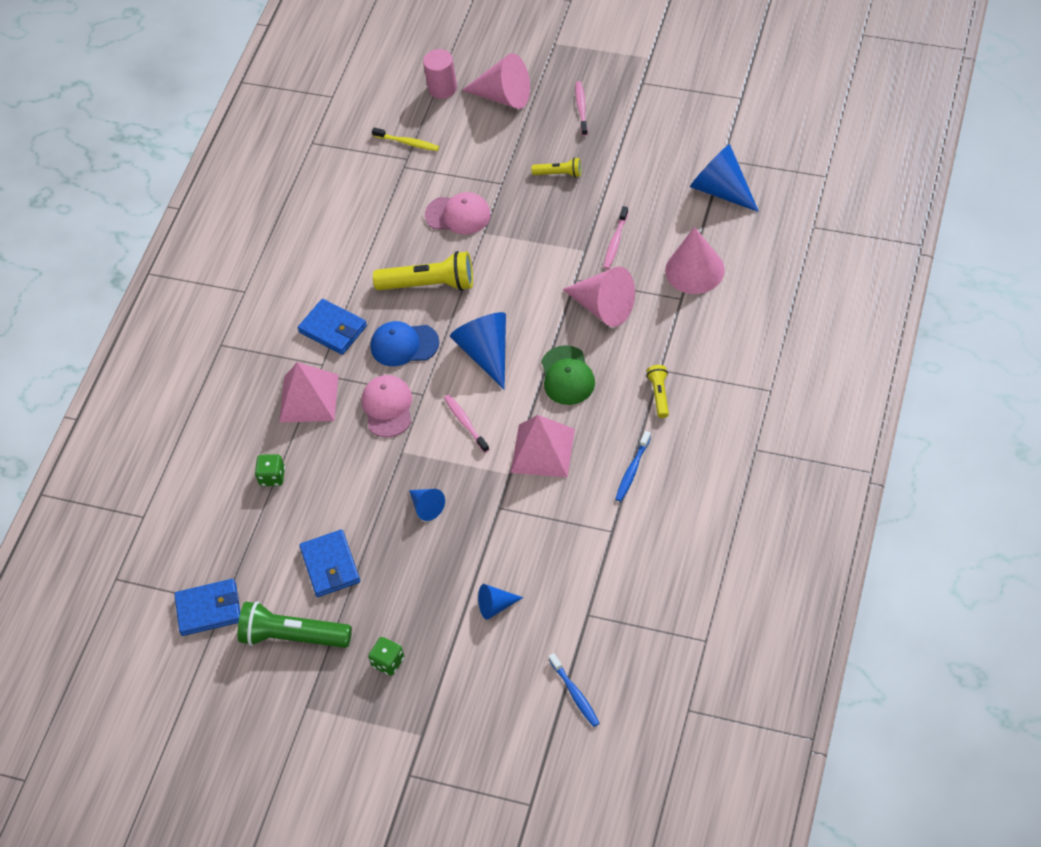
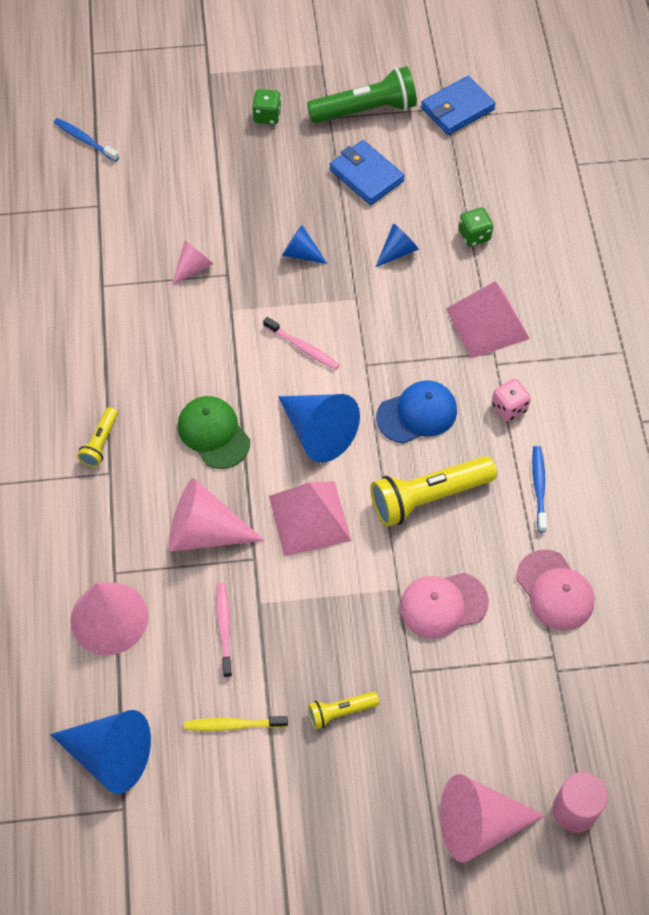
camera: 150 degrees right, 5 degrees up
blue wallet [298,299,367,355] -> pink dice [492,379,531,421]
pink cap [362,375,412,437] -> pink cap moved to [516,550,594,630]
yellow toothbrush [372,128,439,151] -> yellow toothbrush moved to [184,716,288,731]
blue cone [478,584,523,620] -> blue cone moved to [376,223,419,267]
pink pyramid [511,415,575,477] -> pink pyramid moved to [269,481,352,556]
pink toothbrush [575,81,588,136] -> none
blue toothbrush [615,431,651,502] -> blue toothbrush moved to [532,446,547,532]
yellow flashlight [646,365,669,418] -> yellow flashlight turned 45 degrees clockwise [77,407,118,467]
none -> pink cone [172,241,213,285]

